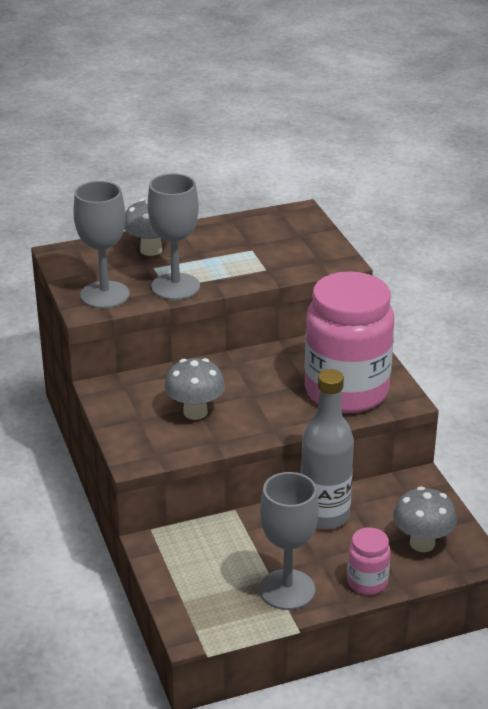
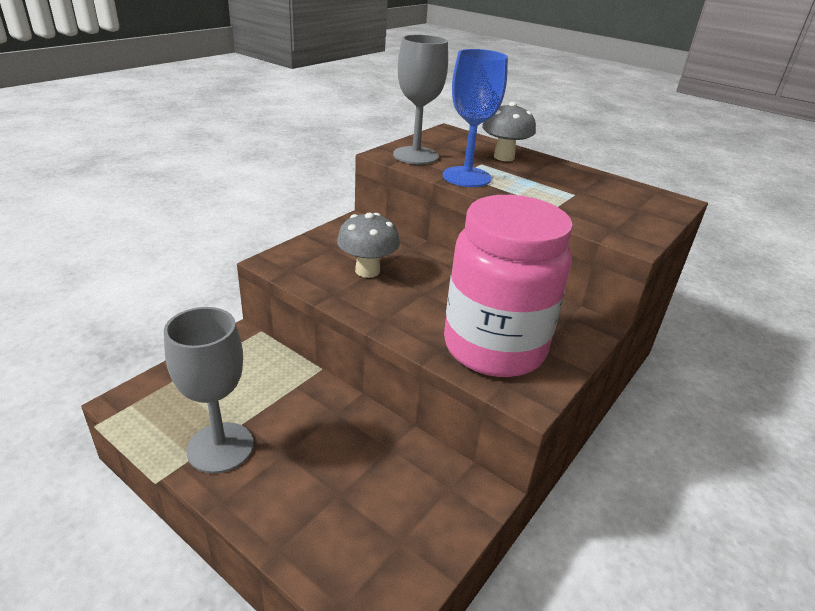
camera: 55 degrees right, 0 degrees up
grey goblet [147,173,200,300] -> blue goblet [443,49,508,187]
grey bottle [301,369,354,530] -> none
pink jar [347,527,391,595] -> none
grey mushroom [393,487,457,552] -> none

